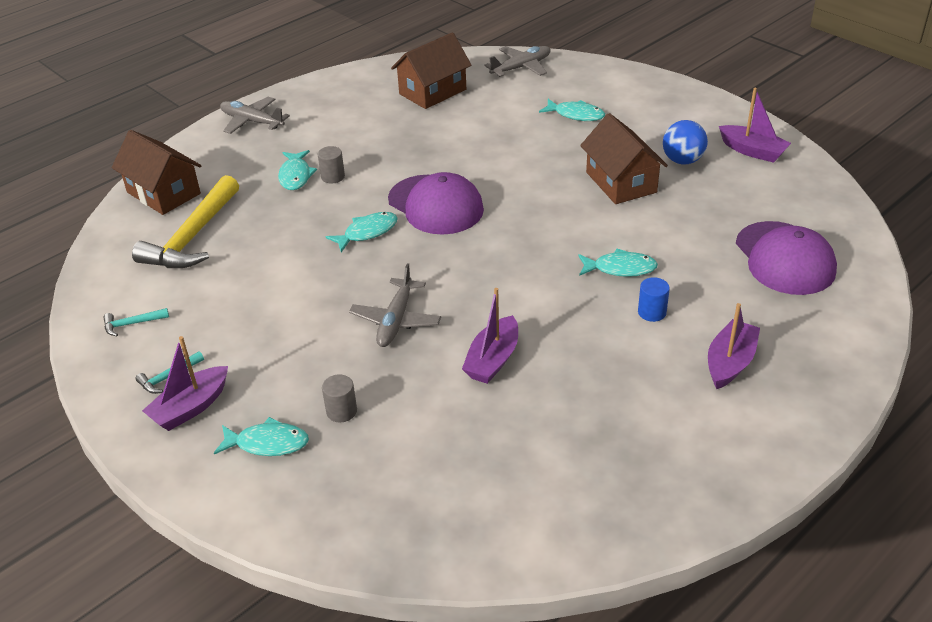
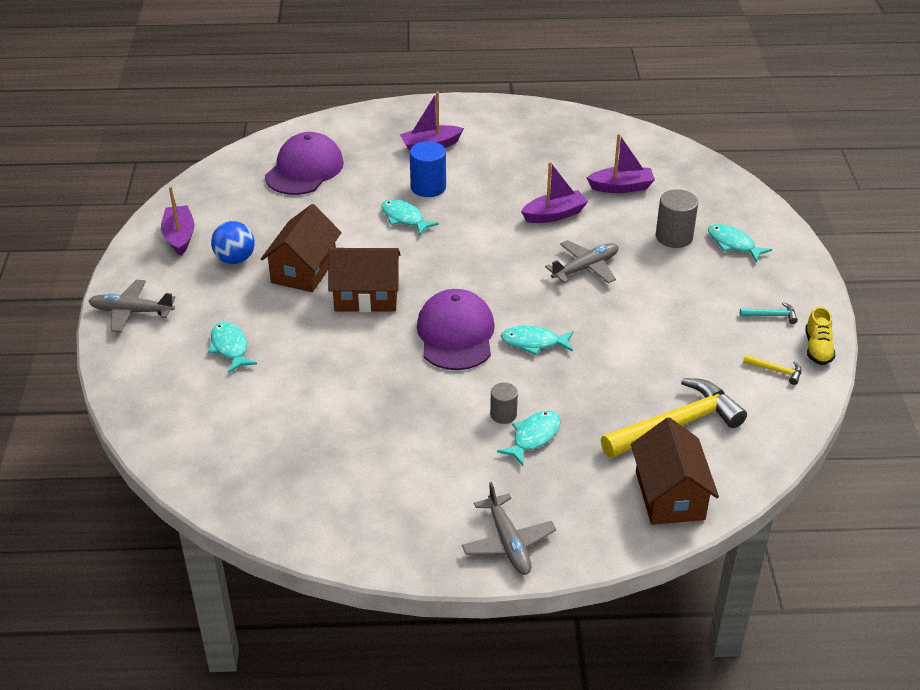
camera: 140 degrees left, 0 degrees up
turquoise hammer [103,308,169,336] -> yellow hammer [743,354,802,385]
purple boat [142,336,228,431] -> purple boat moved to [587,133,655,193]
grey cylinder [322,374,357,422] -> grey cylinder [656,189,698,248], size x1.64
brown house [391,32,472,109] -> brown house moved to [328,248,401,312]
grey plane [484,46,550,77] -> grey plane moved to [89,280,176,332]
blue cylinder [638,277,670,322] -> blue cylinder [410,141,446,197], size x1.64
none -> yellow shoe [805,306,835,365]

